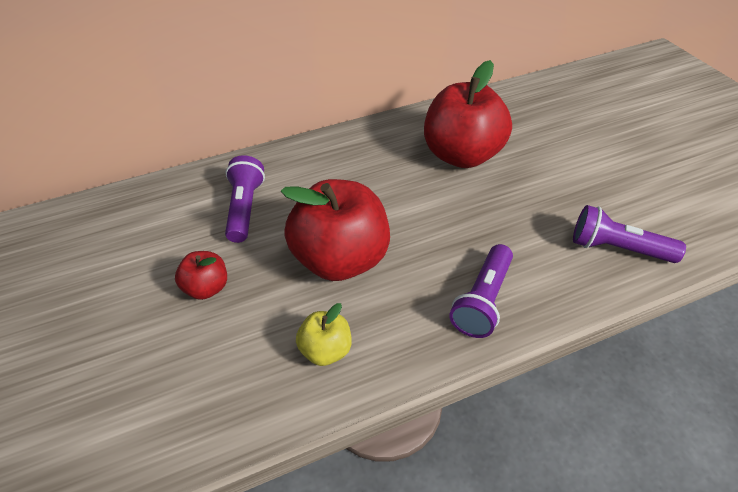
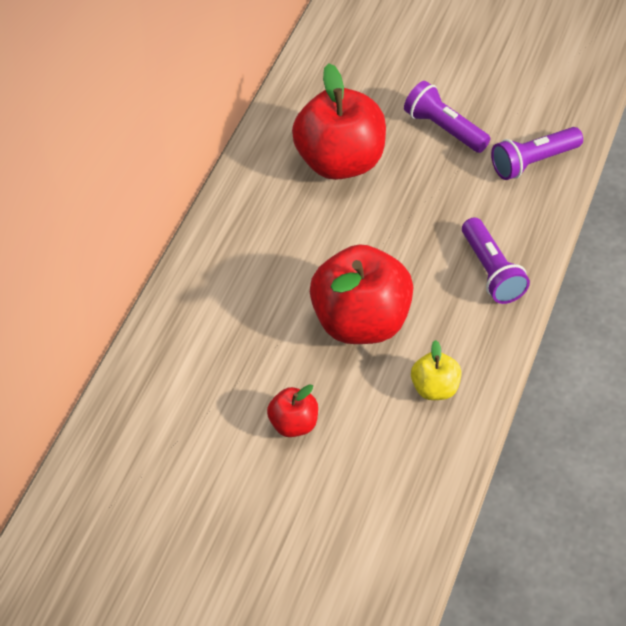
camera: 45 degrees left, 5 degrees up
purple flashlight [225,155,265,243] -> purple flashlight moved to [404,81,490,153]

